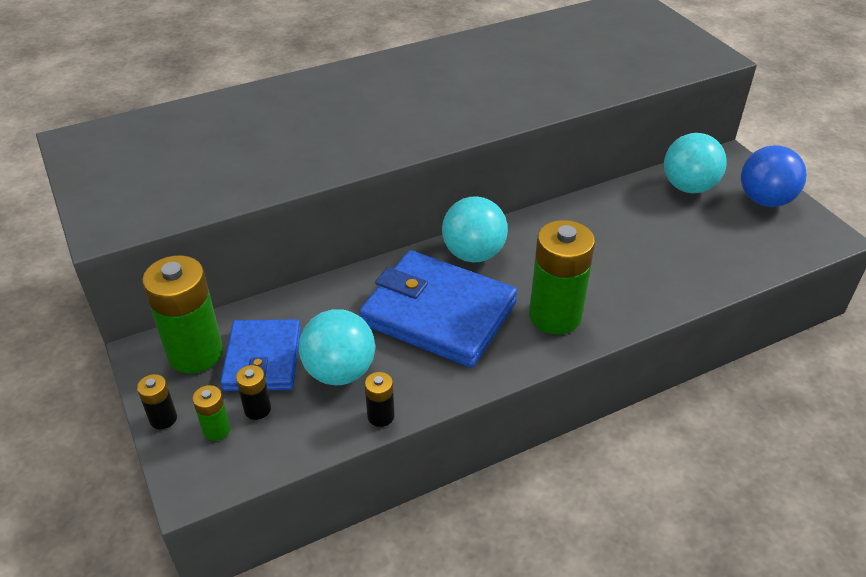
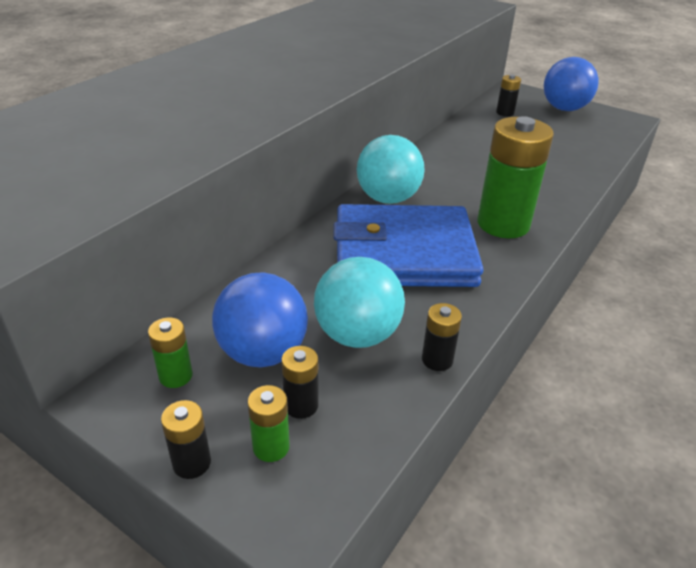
camera: 30 degrees left, 5 degrees down
green battery [142,255,223,373] -> green battery [148,317,193,388], size x0.46
blue wallet [220,319,301,391] -> blue ball [212,272,308,367]
turquoise ball [664,133,727,193] -> black battery [496,74,521,116]

